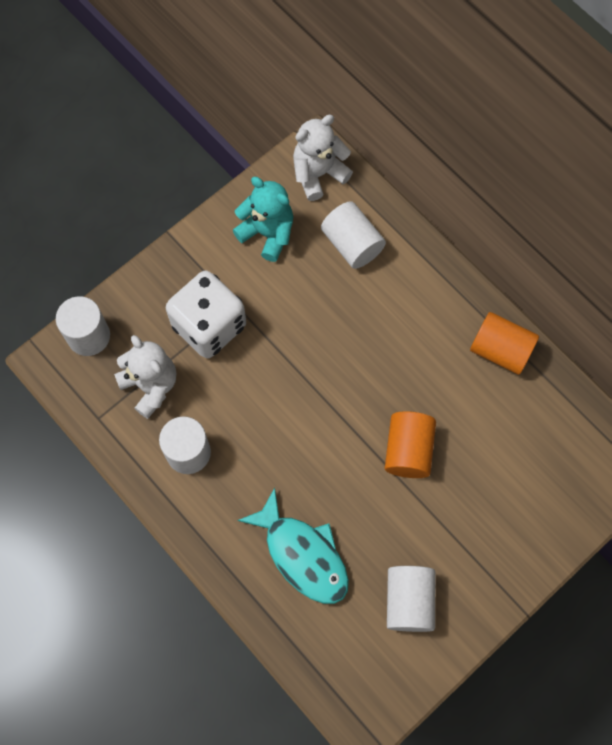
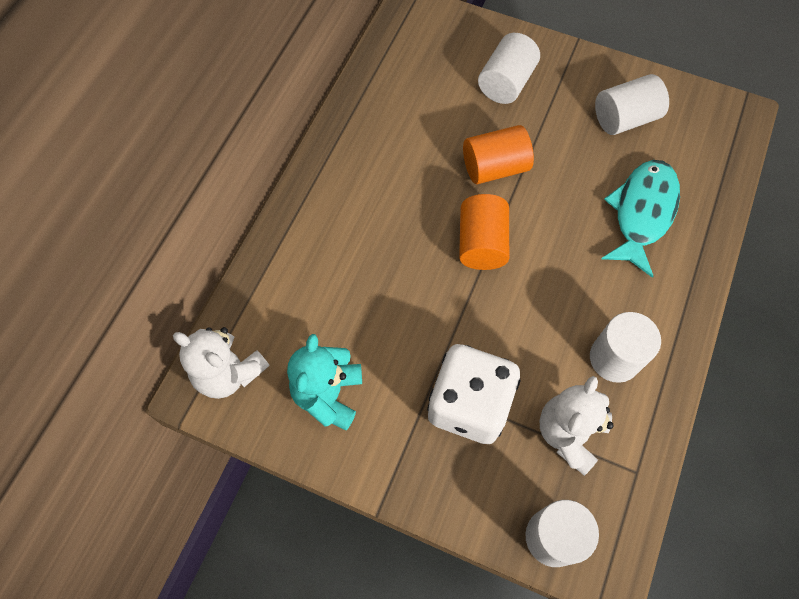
camera: 115 degrees left, 5 degrees down
white cylinder [321,201,386,269] -> white cylinder moved to [478,33,540,104]
orange cylinder [470,312,539,375] -> orange cylinder moved to [459,194,509,270]

